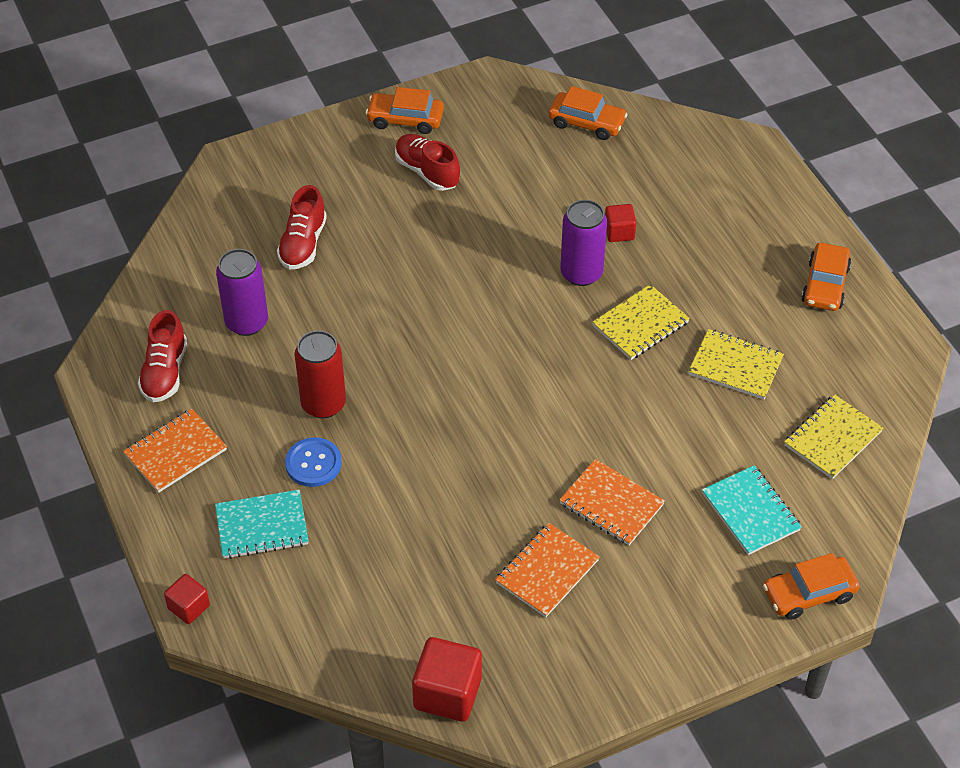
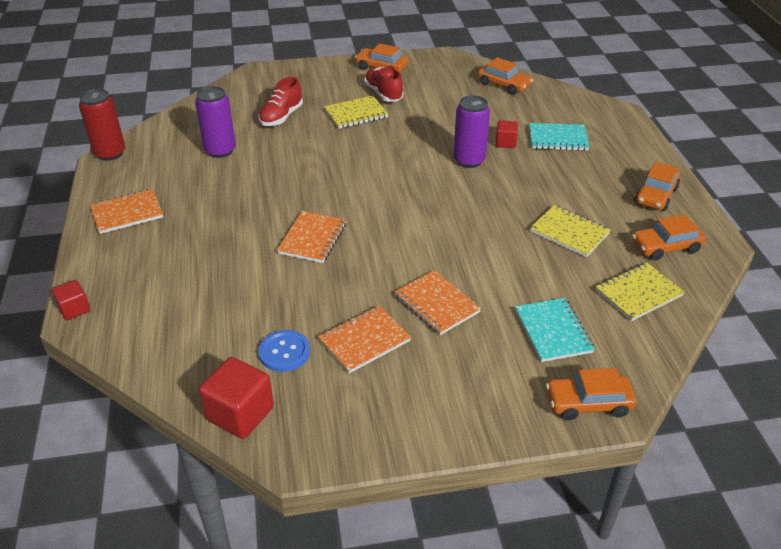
camera: 15 degrees right, 10 degrees down
red shoe [138,310,187,402] -> none
turquoise notebook [215,490,309,559] -> turquoise notebook moved to [529,123,589,151]
blue button [285,437,342,487] -> blue button moved to [258,330,310,372]
red can [294,331,346,418] -> red can moved to [79,89,125,161]
yellow notebook [592,284,690,360] -> yellow notebook moved to [324,95,388,129]
none -> orange notebook [277,211,346,263]
none -> orange car [632,214,706,261]

